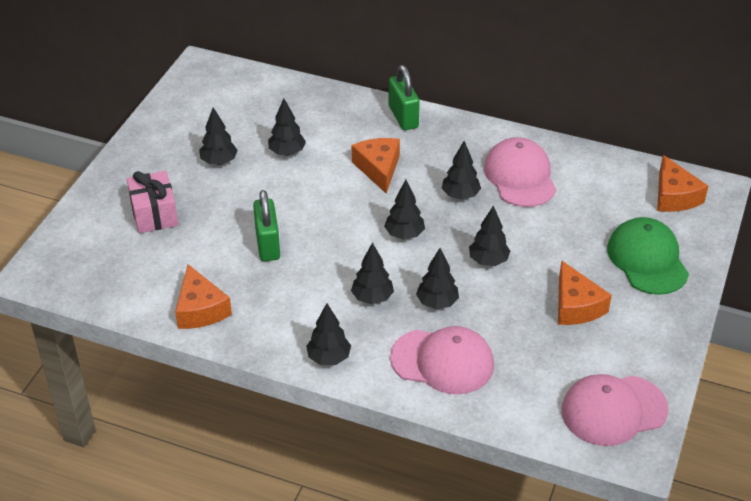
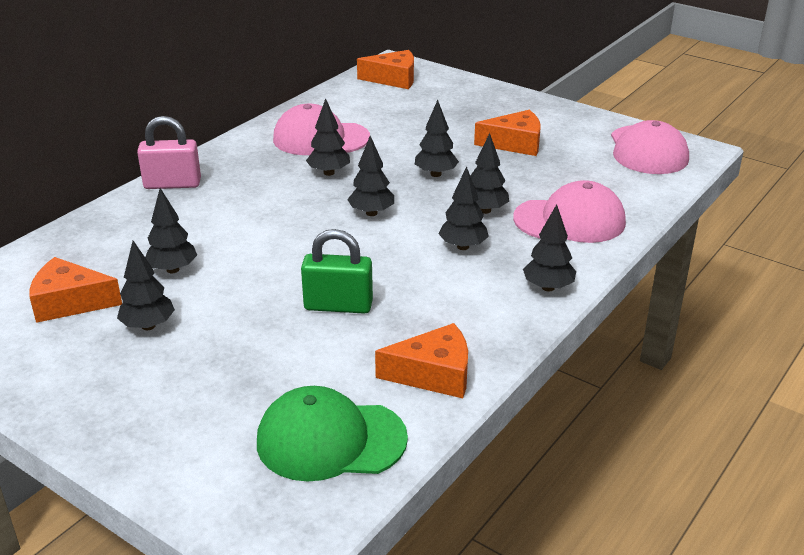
camera: 75 degrees left, 10 degrees down
pink gift [127,171,178,233] -> none
orange cheese [352,138,400,194] -> orange cheese moved to [29,257,122,323]
green padlock [389,65,420,130] -> pink padlock [137,116,201,189]
pink cap [390,326,494,394] -> pink cap turned 60 degrees clockwise [513,180,626,243]
green cap [607,217,689,295] -> green cap moved to [257,386,408,482]

